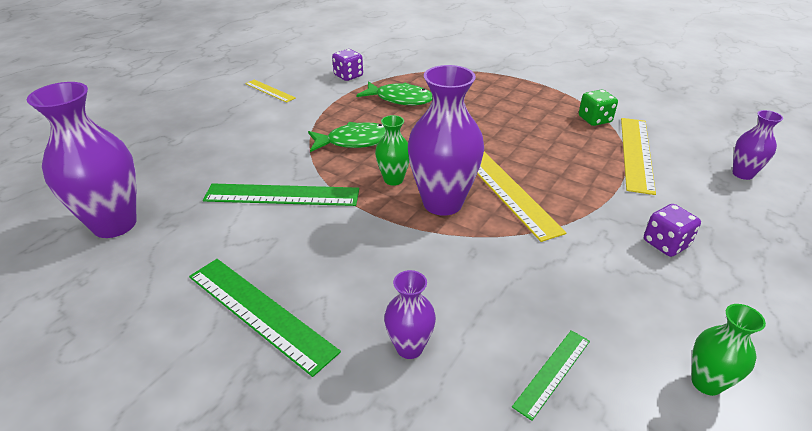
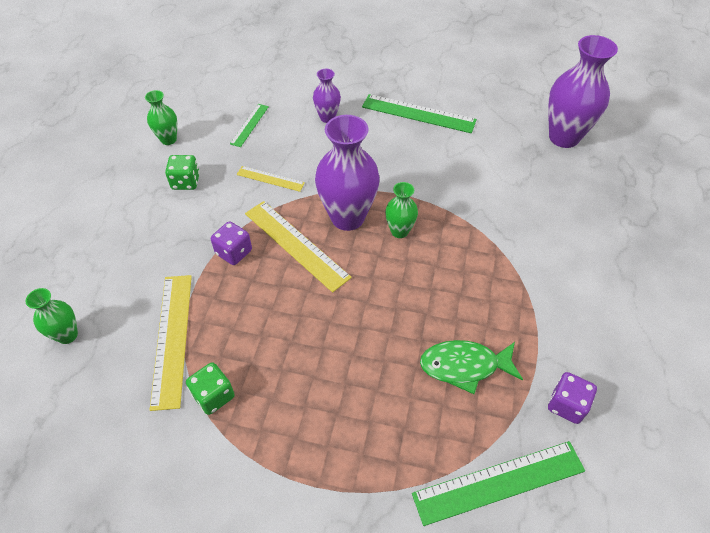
camera: 160 degrees right, 15 degrees up
green ruler [203,183,359,206] -> green ruler moved to [412,441,585,526]
yellow ruler [245,80,296,103] -> yellow ruler moved to [237,166,305,192]
green fish [308,122,386,152] -> none
purple dice [644,204,701,257] -> purple dice moved to [211,221,252,265]
purple vase [733,110,783,180] -> green vase [26,288,78,344]
none -> green dice [165,155,200,190]

